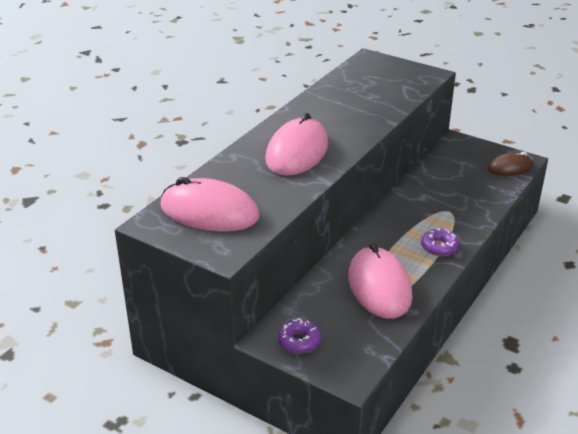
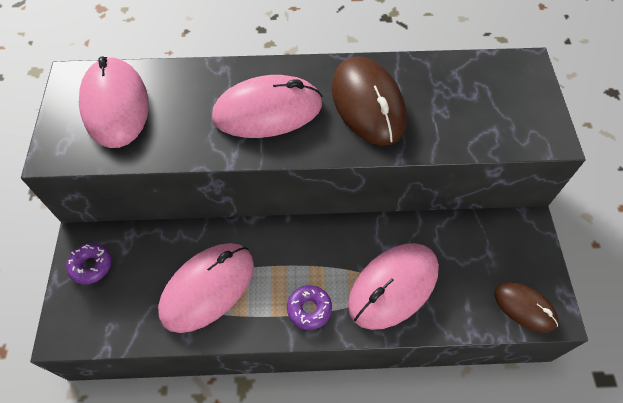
camera: 55 degrees right, 25 degrees up
none -> brown mouse [332,57,406,146]
none -> pink mouse [348,243,439,330]

